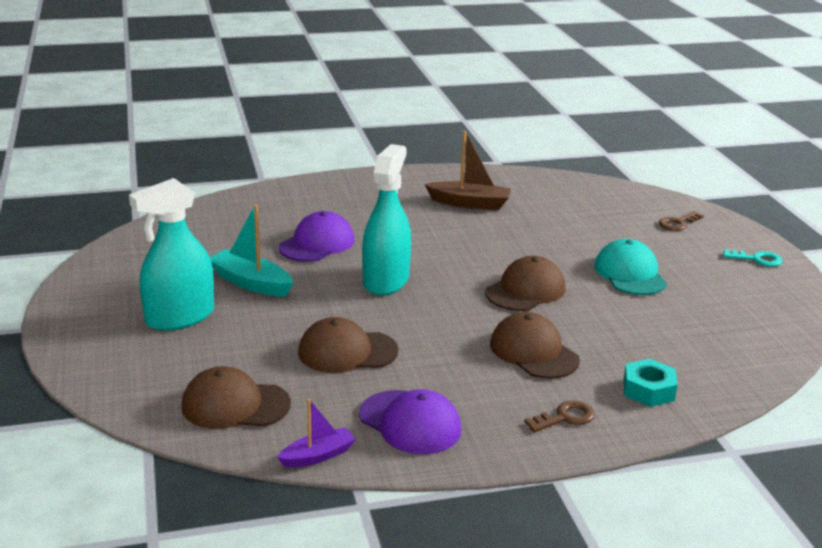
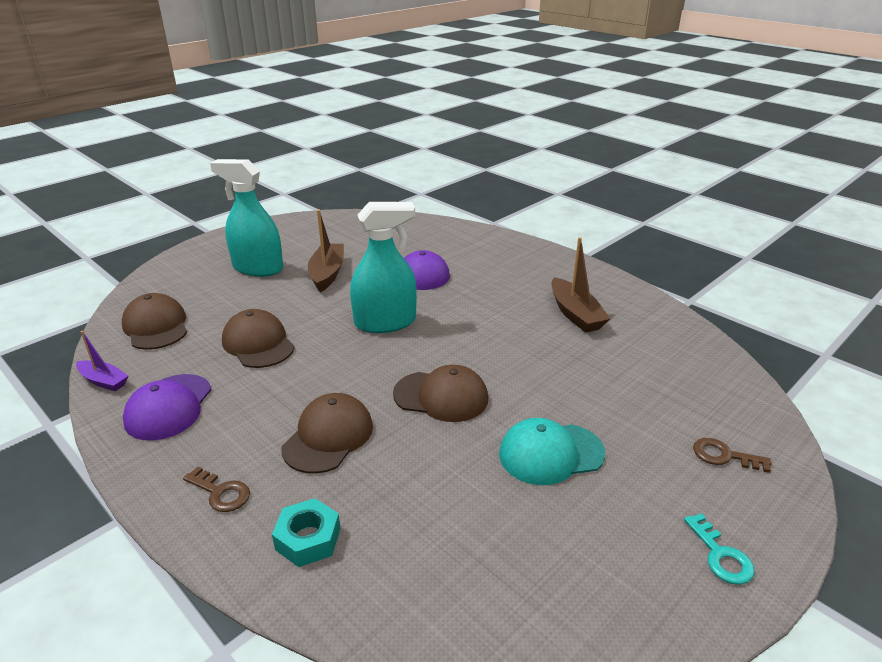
camera: 60 degrees right, 5 degrees up
turquoise boat [210,204,293,297] -> brown boat [308,209,344,292]
turquoise cap [594,239,667,295] -> turquoise cap turned 150 degrees counterclockwise [499,418,605,485]

